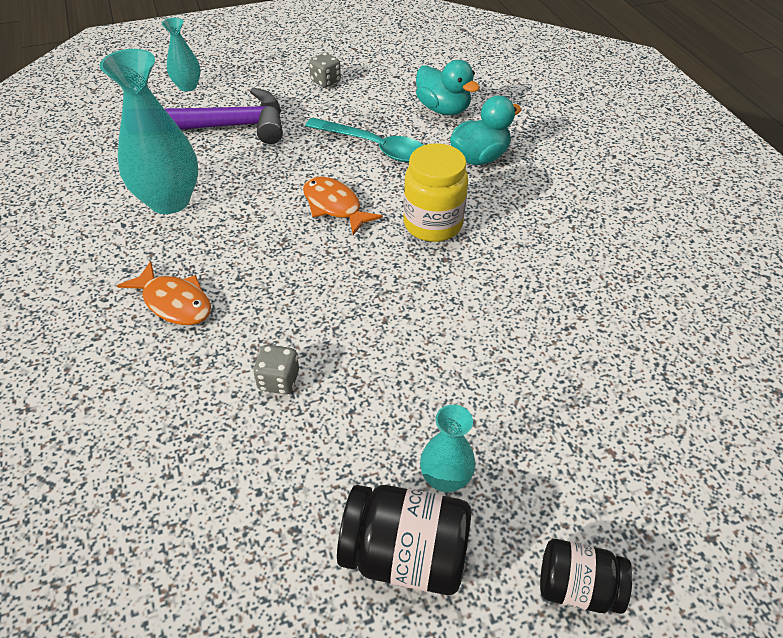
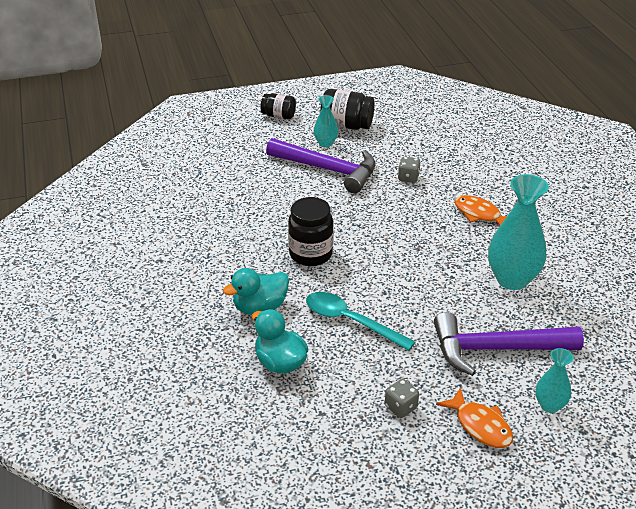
camera: 175 degrees left, 10 degrees down
orange fish [303,177,383,235] -> orange fish moved to [436,387,513,448]
yellow jar [403,143,468,242] -> black jar [288,197,333,266]
none -> purple hammer [266,138,376,193]

